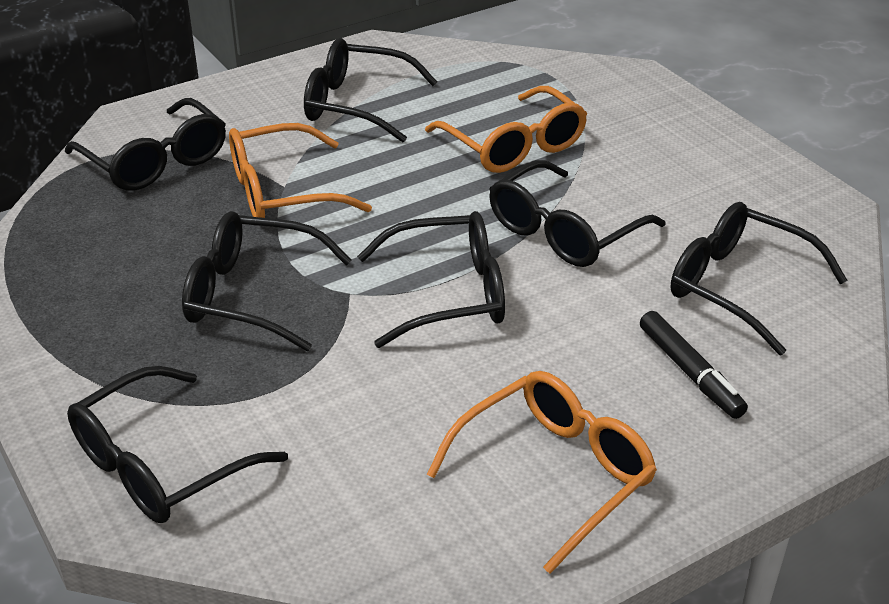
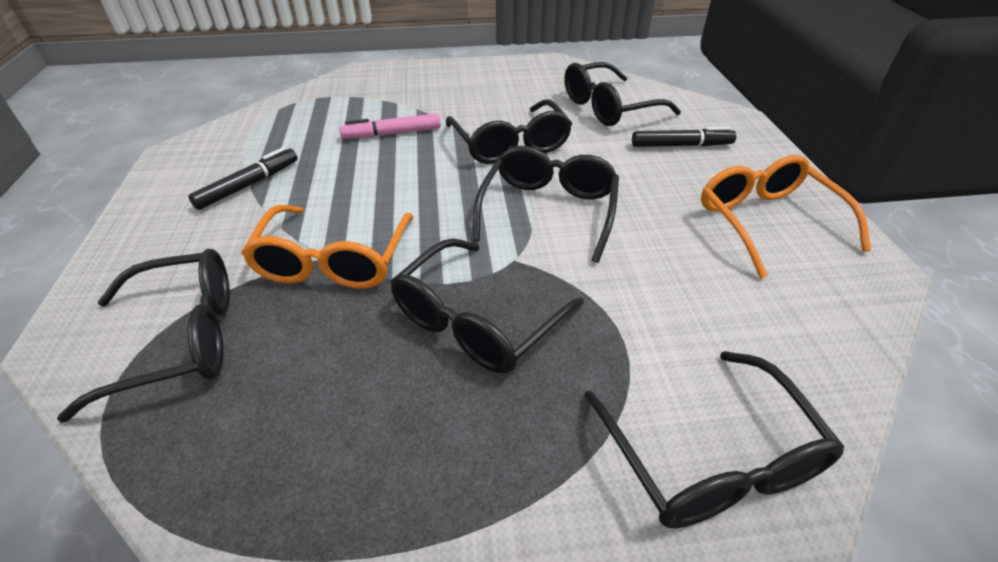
camera: 65 degrees left, 5 degrees up
black glasses [304,38,437,142] -> black marker [188,147,298,210]
orange glasses [425,86,587,173] -> pink marker [339,113,441,139]

